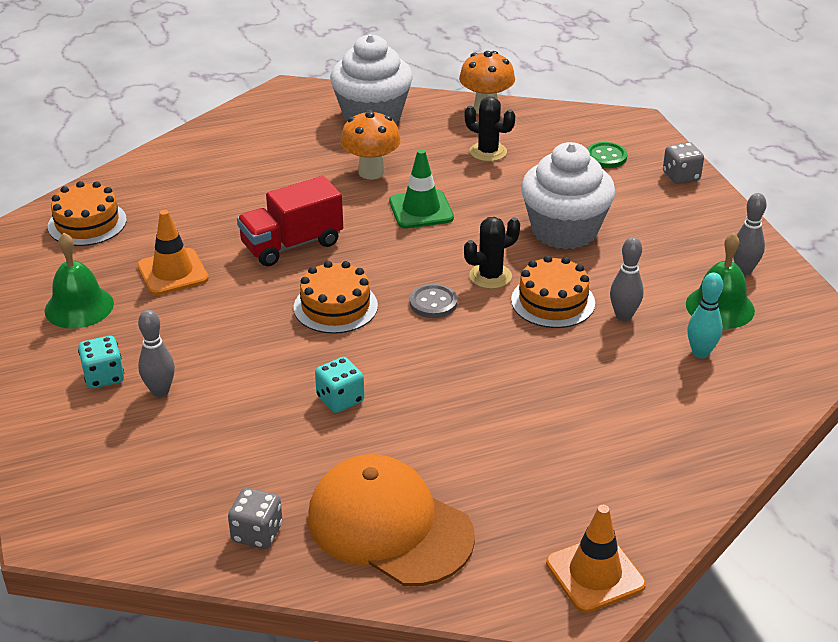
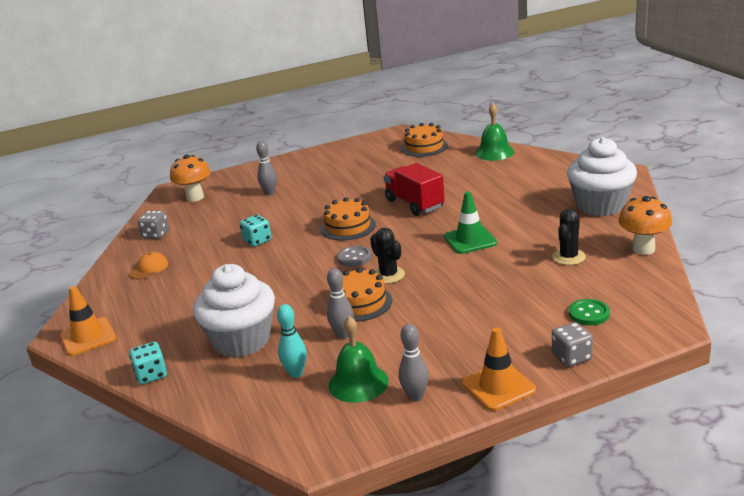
camera: 90 degrees right, 10 degrees down
green bell [45,233,114,329] -> green bell moved to [475,103,514,161]
turquoise dice [78,336,124,389] -> turquoise dice moved to [129,342,167,384]
orange traffic cone [137,210,209,295] -> orange traffic cone moved to [462,327,536,411]
orange cap [308,454,475,586] -> orange cap [129,252,168,279], size x0.42
orange mushroom [341,110,401,179] -> orange mushroom moved to [170,154,211,202]
white cupcake [521,142,616,250] -> white cupcake moved to [193,264,275,357]

